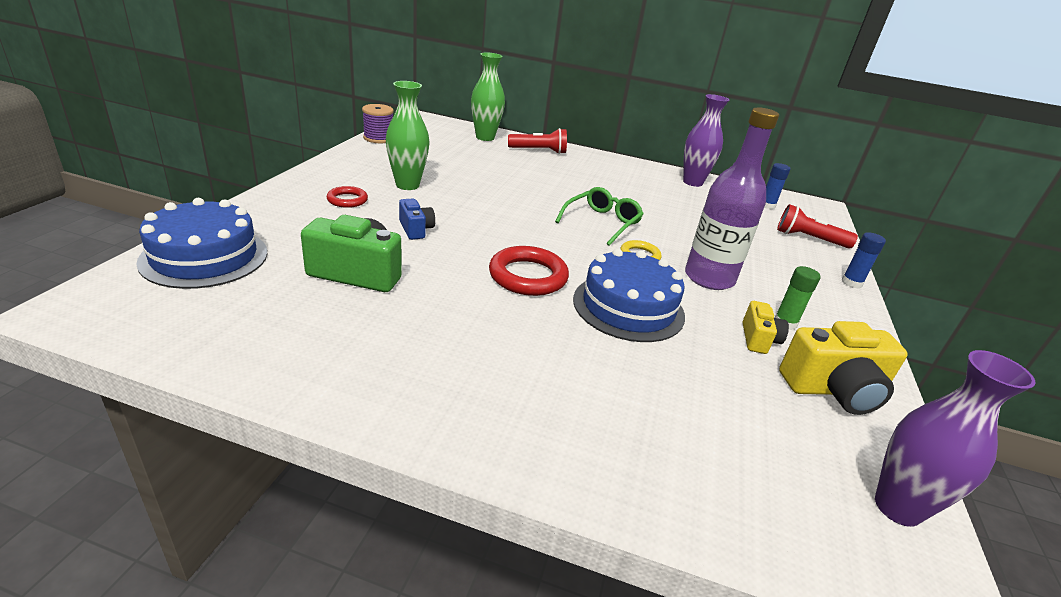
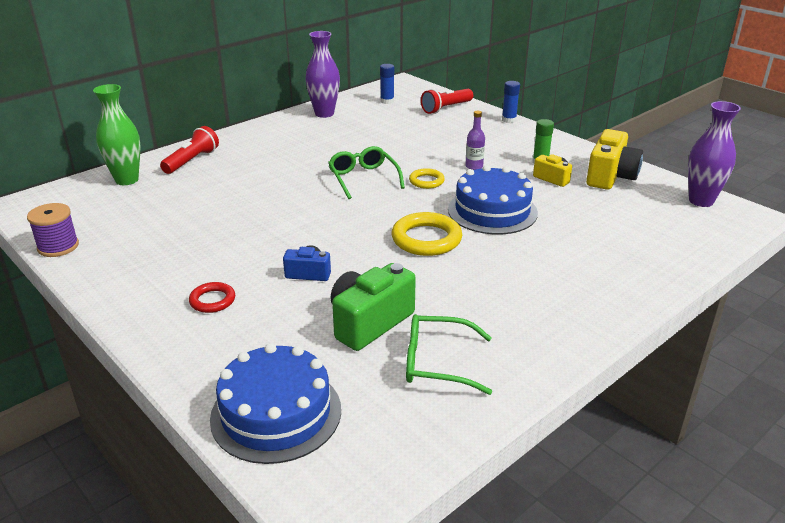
camera: 55 degrees left, 0 degrees up
green vase [386,81,430,190] -> none
red ring [489,246,569,296] -> yellow ring [391,212,462,256]
purple bottle [685,107,779,290] -> purple bottle [465,111,485,170], size x0.44
none -> green glasses [406,314,492,395]

